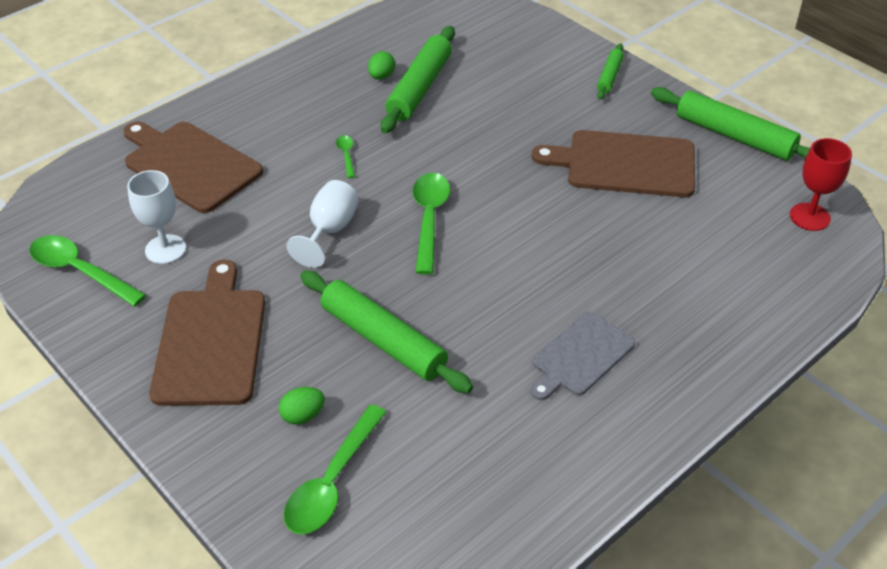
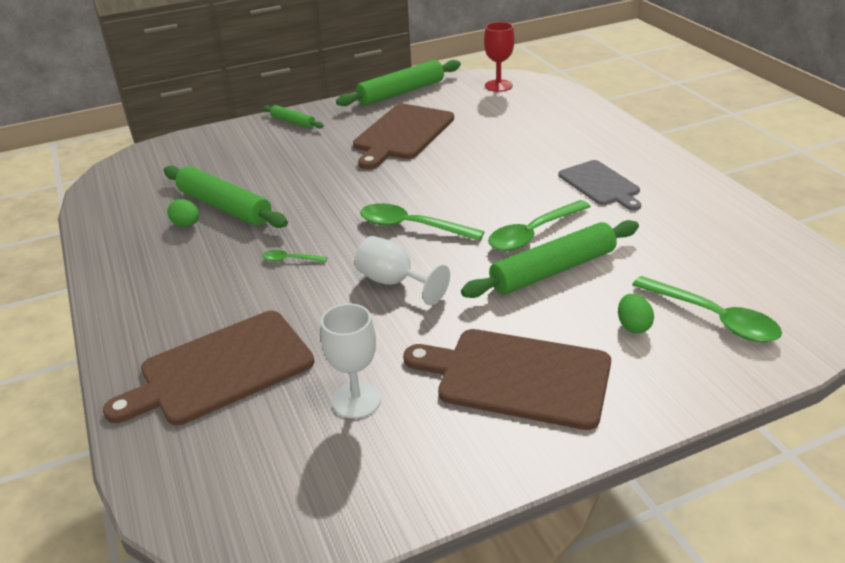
camera: 70 degrees left, 10 degrees down
green spoon [29,235,146,307] -> green spoon moved to [488,200,591,251]

